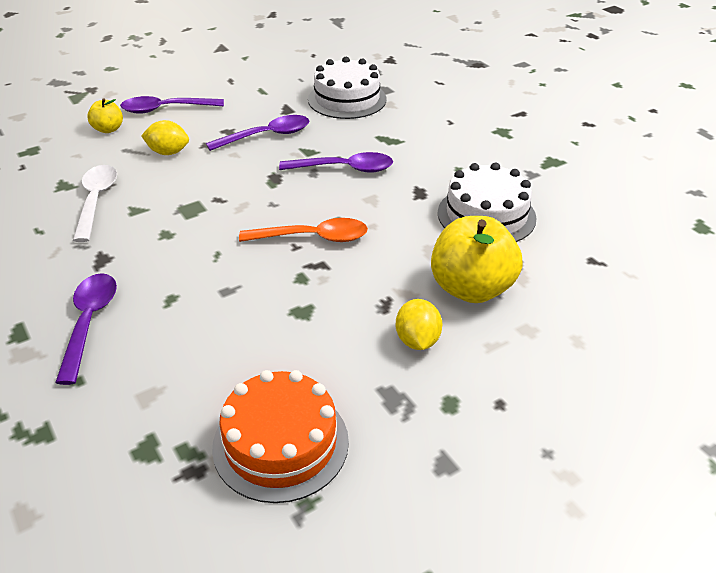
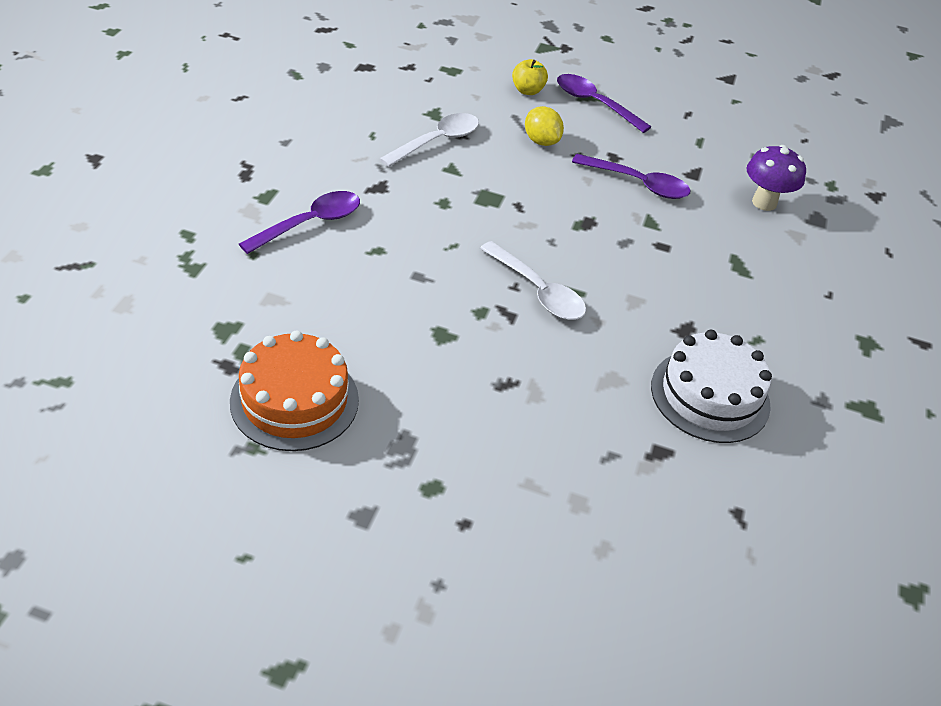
camera: 45 degrees right, 5 degrees up
orange spoon [239,218,368,242] -> white spoon [480,241,586,320]
purple spoon [279,152,393,173] -> none
white cake [308,57,386,119] -> purple mushroom [746,145,806,211]
yellow lemon [396,299,442,350] -> none
yellow apple [431,216,522,303] -> none

